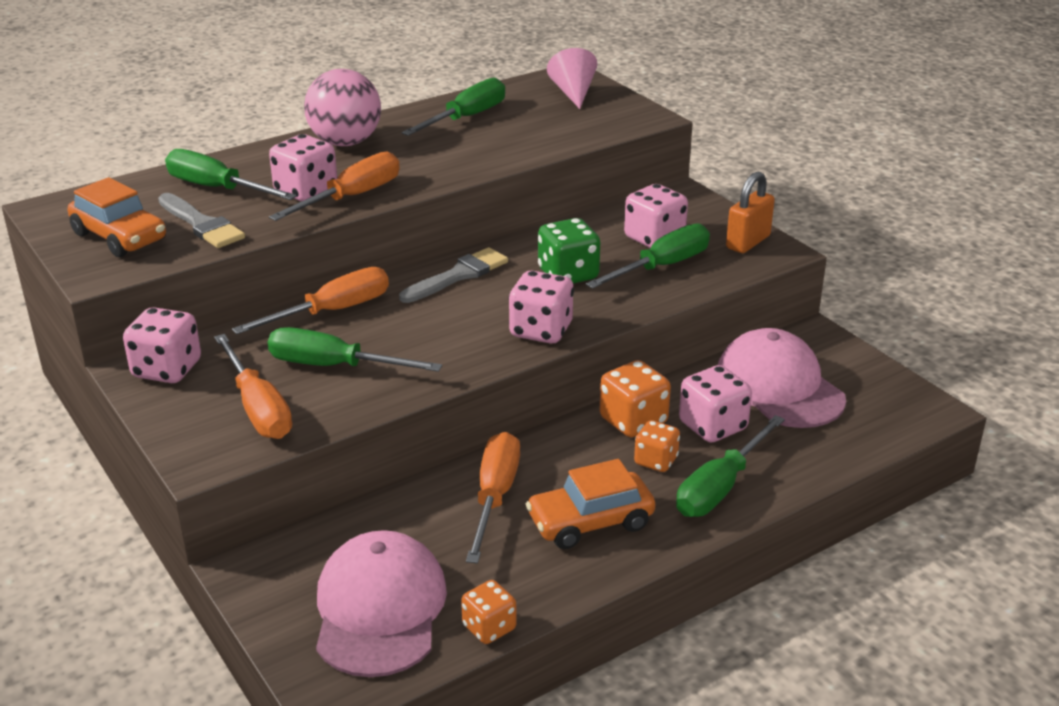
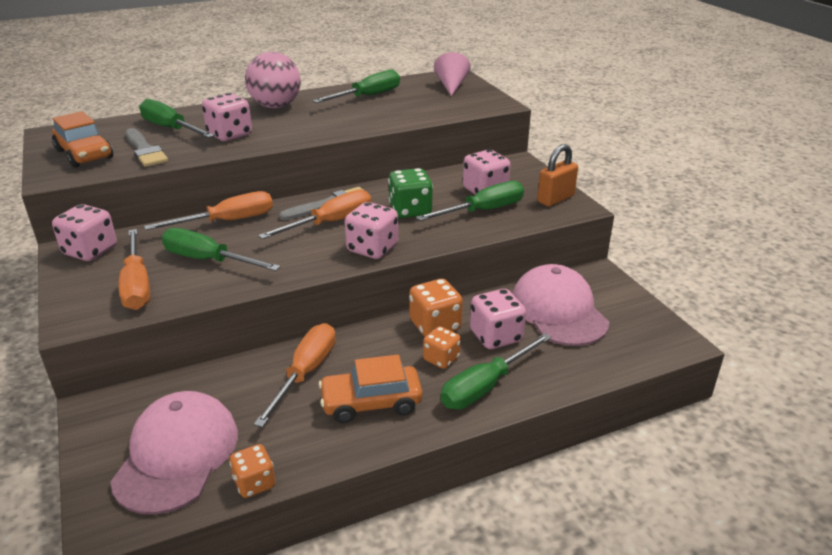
camera: 10 degrees right, 0 degrees up
orange screwdriver [269,151,400,221] -> orange screwdriver moved to [258,189,371,239]

